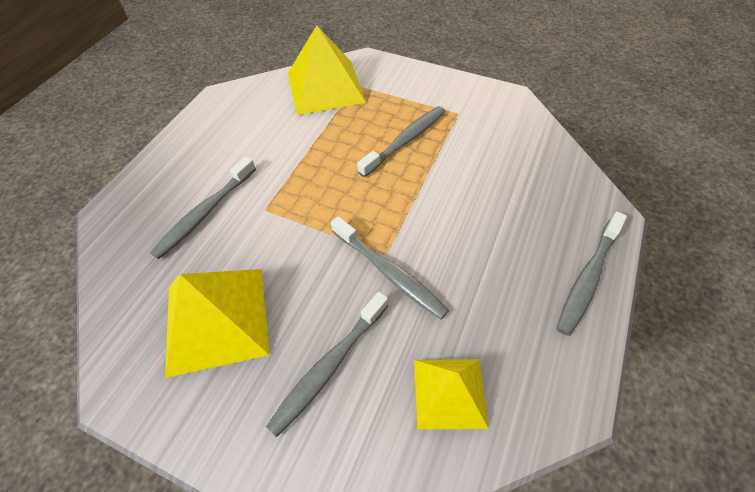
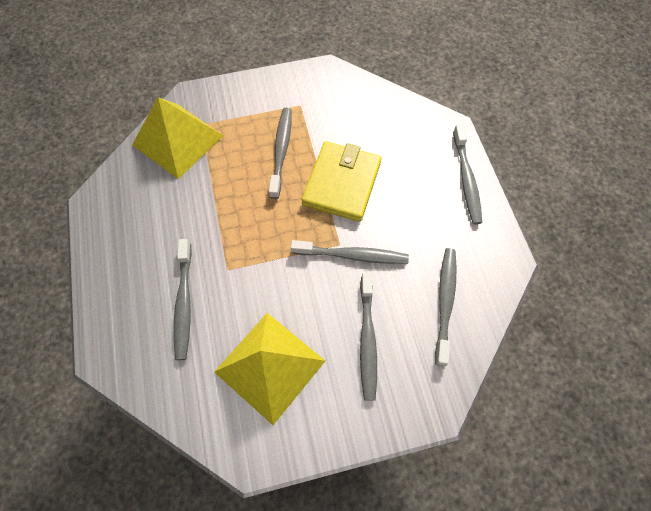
camera: 40 degrees left, 10 degrees up
yellow pyramid [414,359,489,429] -> grey toothbrush [435,248,457,366]
none -> yellow wallet [301,141,382,222]

